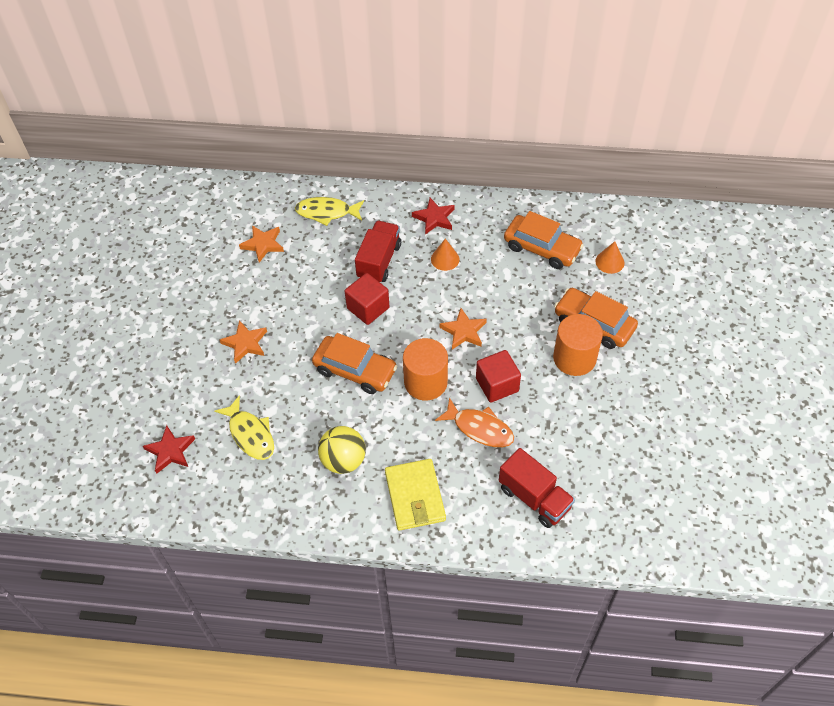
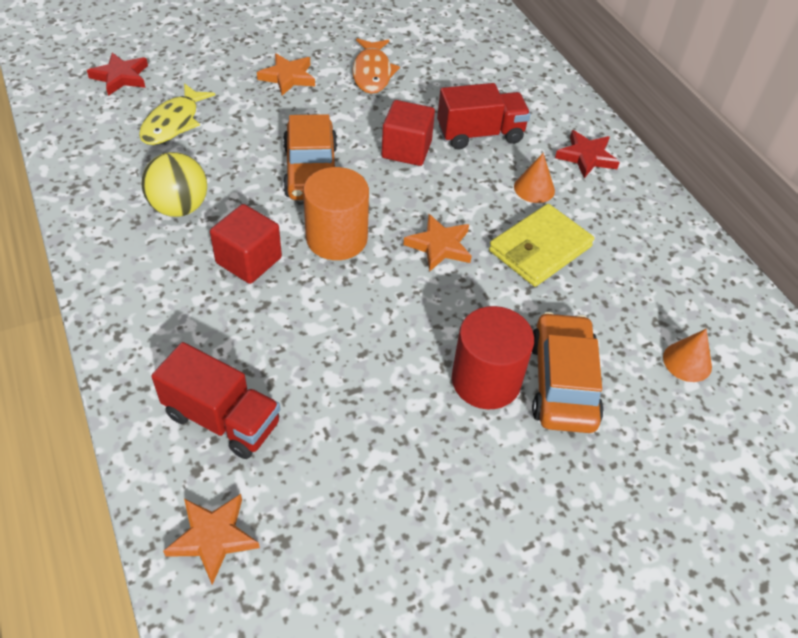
camera: 55 degrees right, 5 degrees down
orange star [239,225,284,263] -> orange star moved to [163,494,260,585]
yellow fish [295,197,364,226] -> none
yellow wallet [385,459,446,531] -> yellow wallet moved to [489,204,594,287]
orange fish [435,397,514,447] -> orange fish moved to [352,38,400,94]
red cube [476,350,521,403] -> red cube moved to [210,204,282,284]
red truck [499,448,575,528] -> red truck turned 75 degrees counterclockwise [151,342,280,459]
orange car [504,211,584,269] -> none
orange cylinder [553,314,603,376] -> red cylinder [452,306,534,409]

